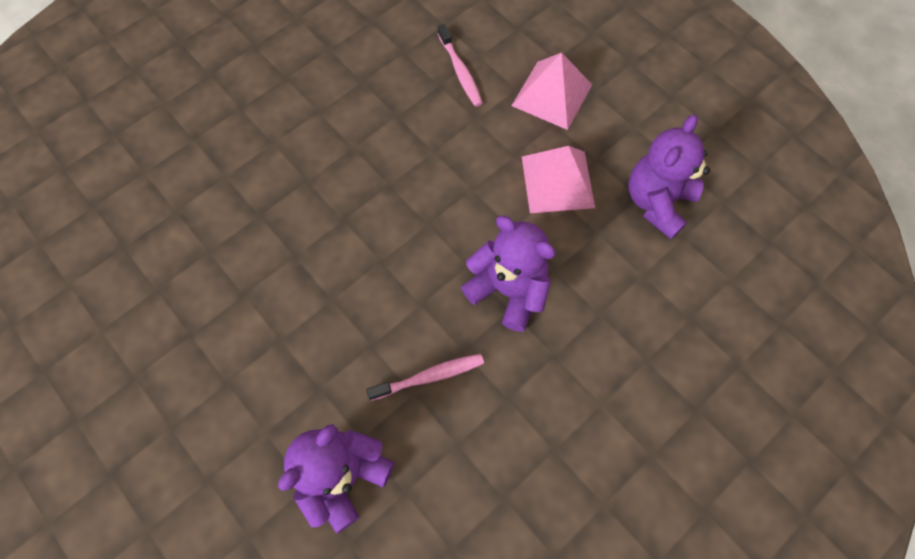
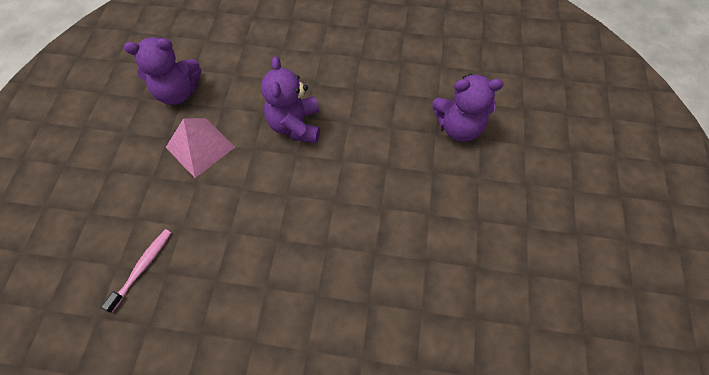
camera: 130 degrees left, 5 degrees down
pink toothbrush [366,354,484,401] -> none
pink pyramid [512,53,592,130] -> none

